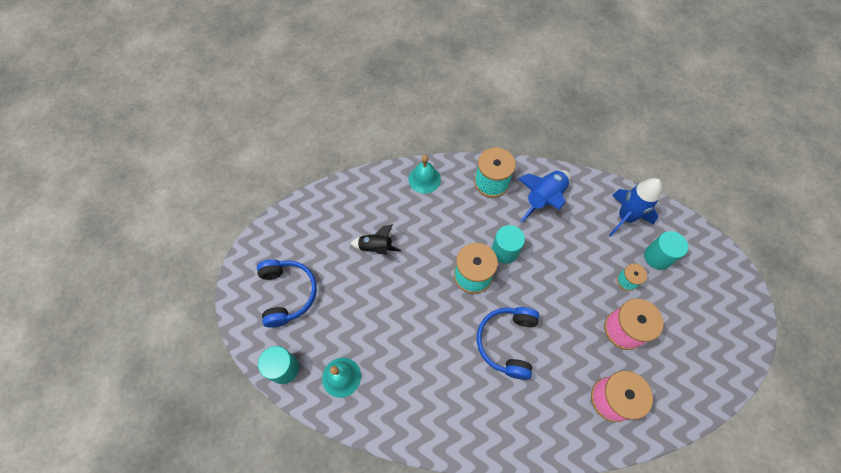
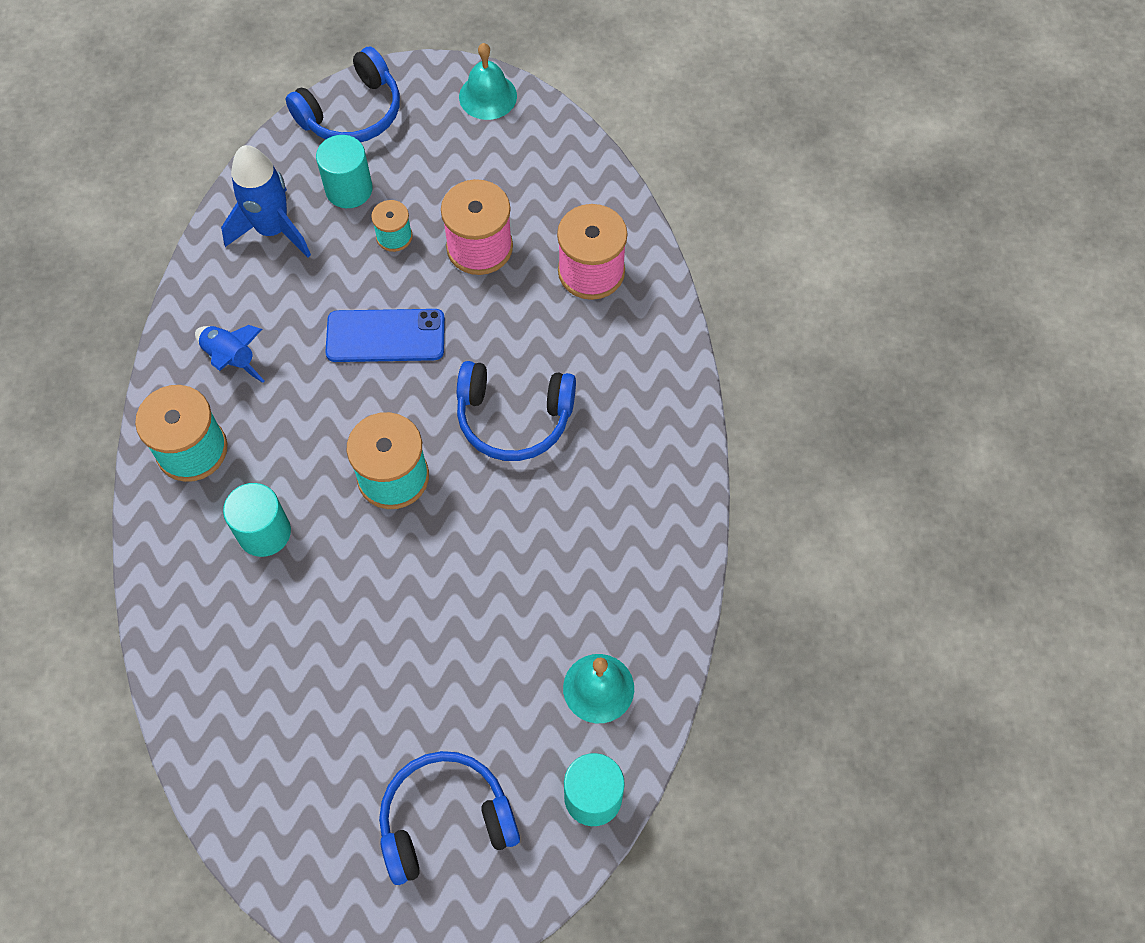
camera: 95 degrees left, 0 degrees up
black rocket [350,224,401,255] -> none
turquoise bell [408,155,441,193] -> turquoise bell moved to [459,43,517,120]
turquoise cylinder [491,225,525,264] -> turquoise cylinder moved to [223,483,291,557]
blue rocket [518,170,570,222] -> blue rocket [195,325,265,383], size x0.63
none -> blue headphones [286,46,400,142]
none -> blue phone [325,309,445,362]

